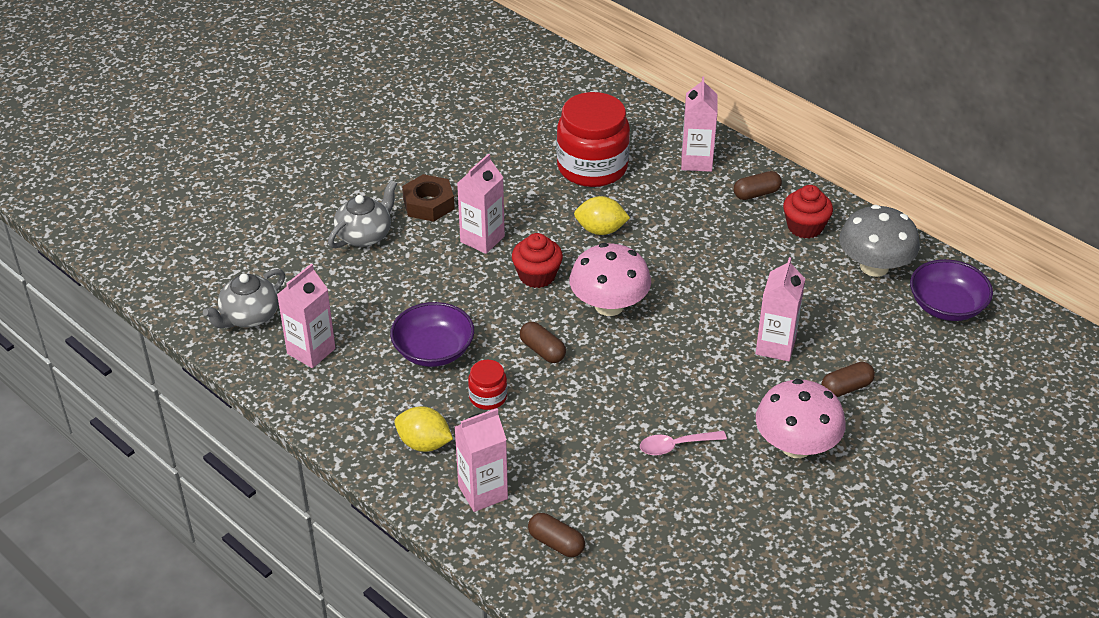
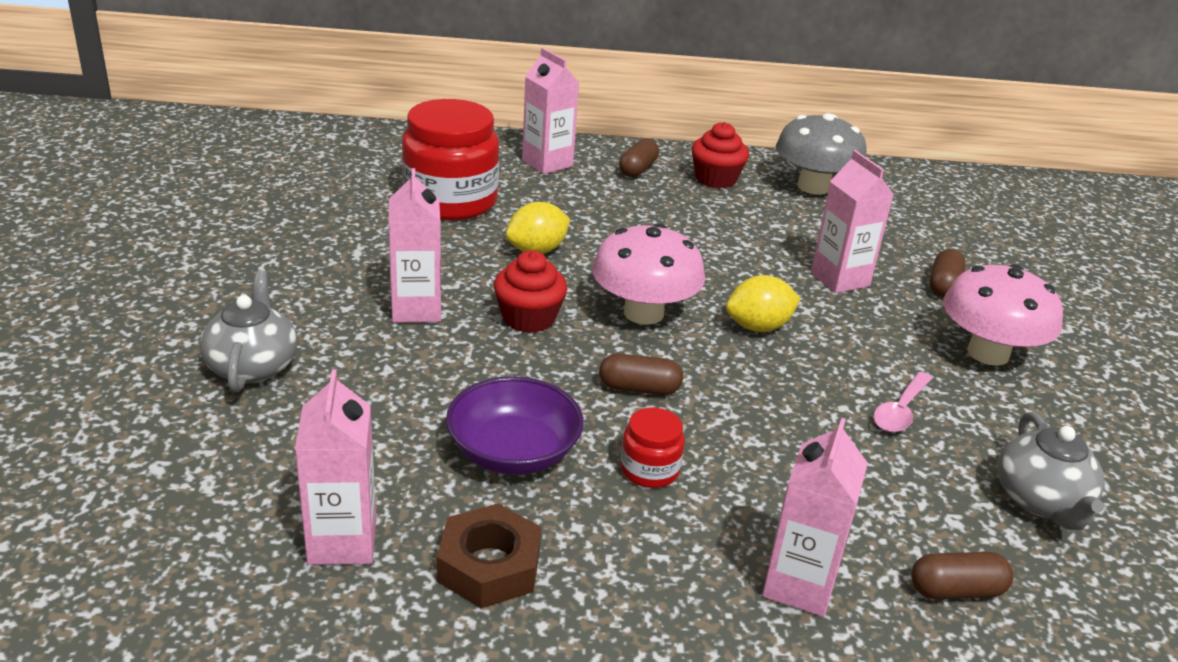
camera: 45 degrees left, 10 degrees down
grey teapot [203,269,285,328] -> grey teapot moved to [997,412,1105,530]
yellow lemon [395,406,453,452] -> yellow lemon moved to [726,275,801,332]
brown nut [402,174,455,222] -> brown nut moved to [437,503,541,608]
purple bowl [910,259,993,321] -> none

